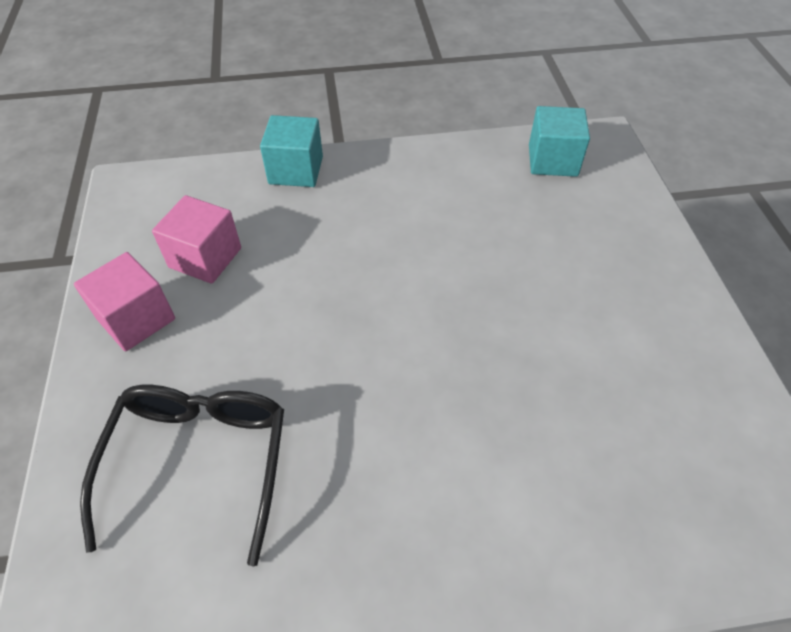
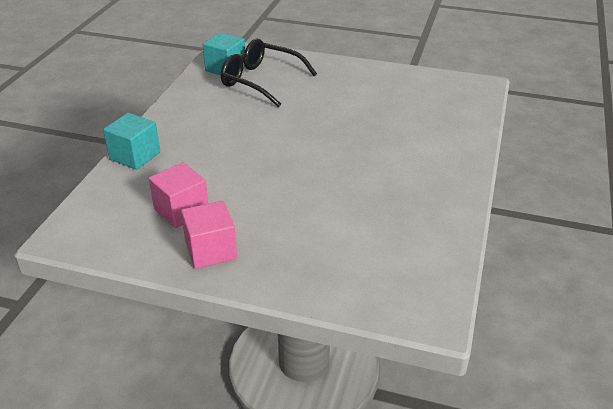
camera: 65 degrees left, 15 degrees down
black glasses [80,385,284,567] -> black glasses moved to [221,39,317,107]

